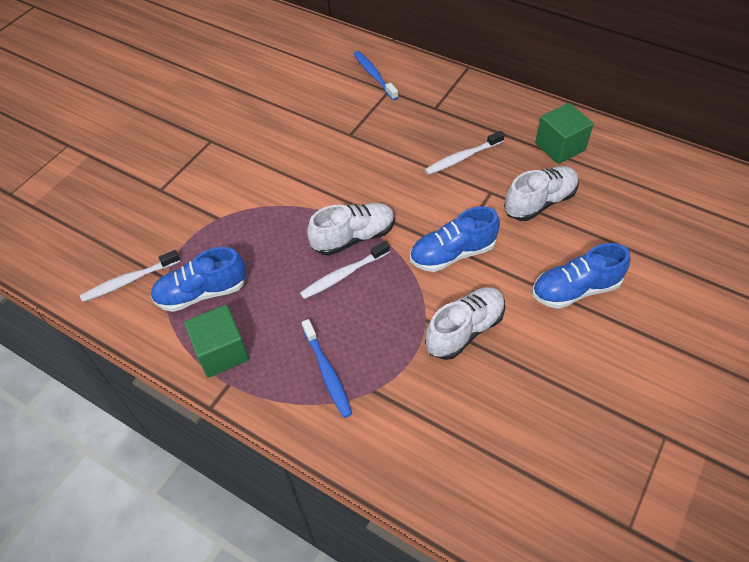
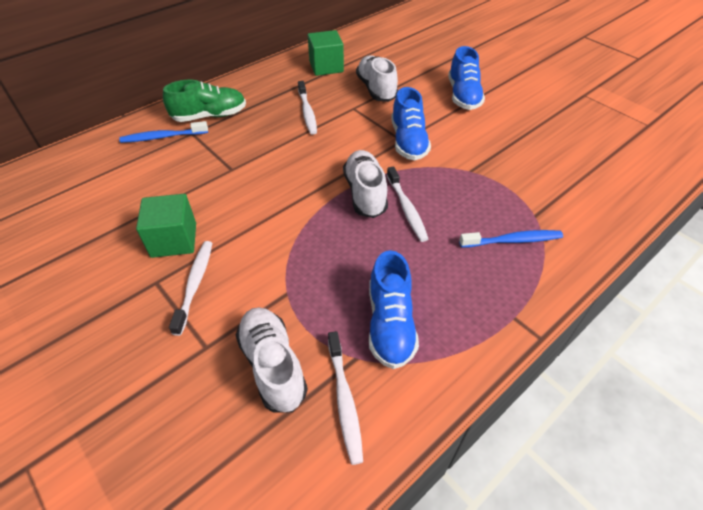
camera: 75 degrees left, 5 degrees down
green cube [184,305,249,378] -> green cube moved to [136,194,196,258]
white shoe [425,287,505,360] -> white shoe moved to [236,307,308,413]
none -> green shoe [163,80,246,122]
none -> white toothbrush [169,241,212,336]

